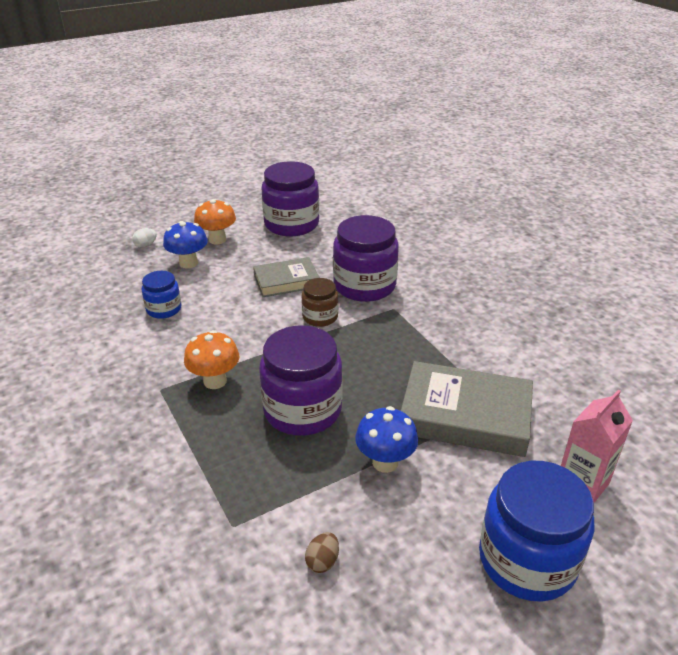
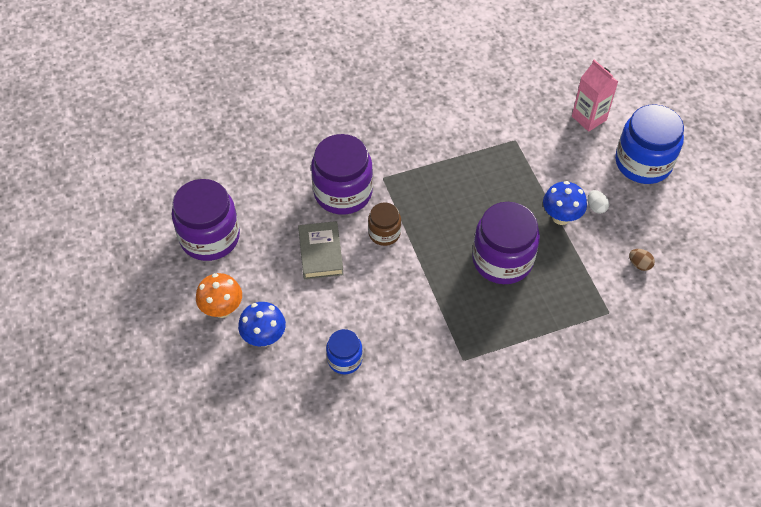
camera: 80 degrees left, 20 degrees up
white egg [132,228,157,248] -> white egg moved to [588,190,609,214]
orange mushroom [184,330,239,389] -> none
grey book [401,361,533,457] -> none

